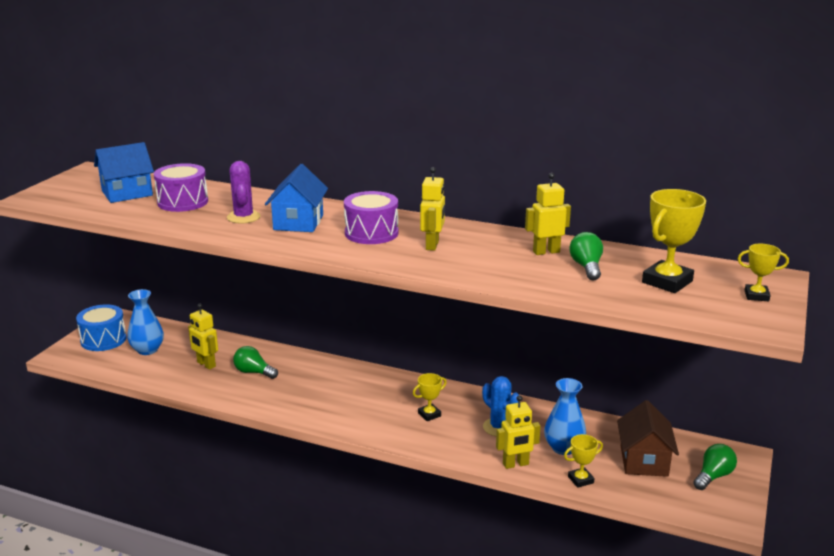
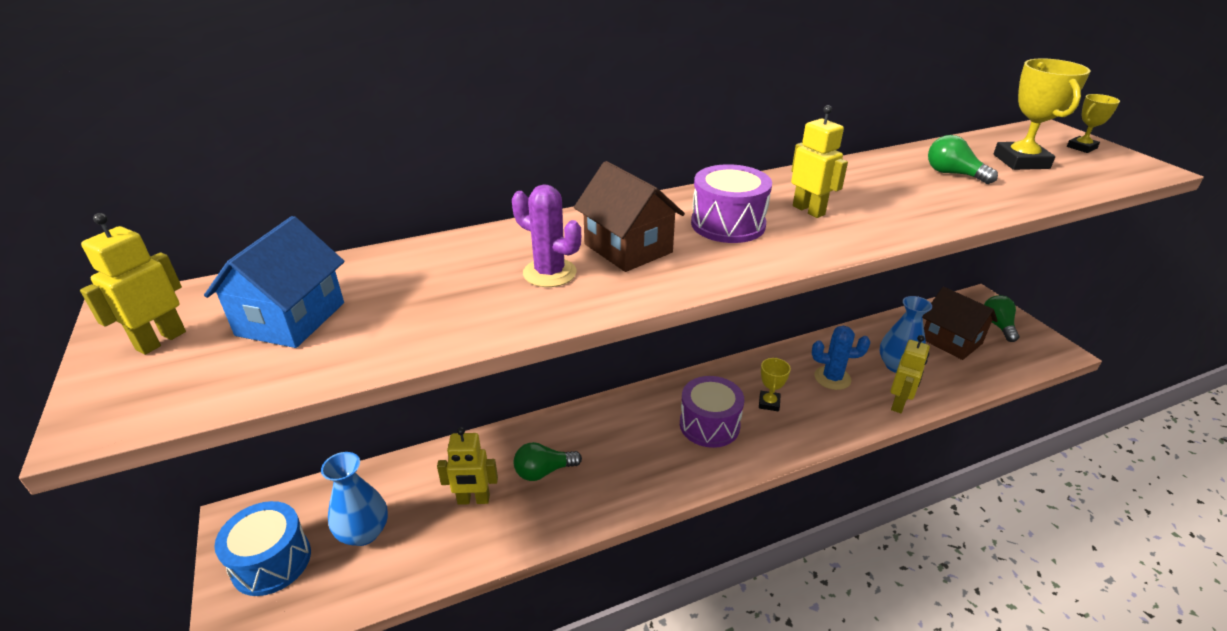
camera: 45 degrees left, 10 degrees up
purple drum [154,163,208,212] -> purple drum moved to [680,376,744,448]
blue house [265,164,328,232] -> brown house [574,161,685,272]
yellow robot [525,173,571,255] -> yellow robot moved to [80,213,186,355]
yellow trophy [564,434,603,488] -> none

